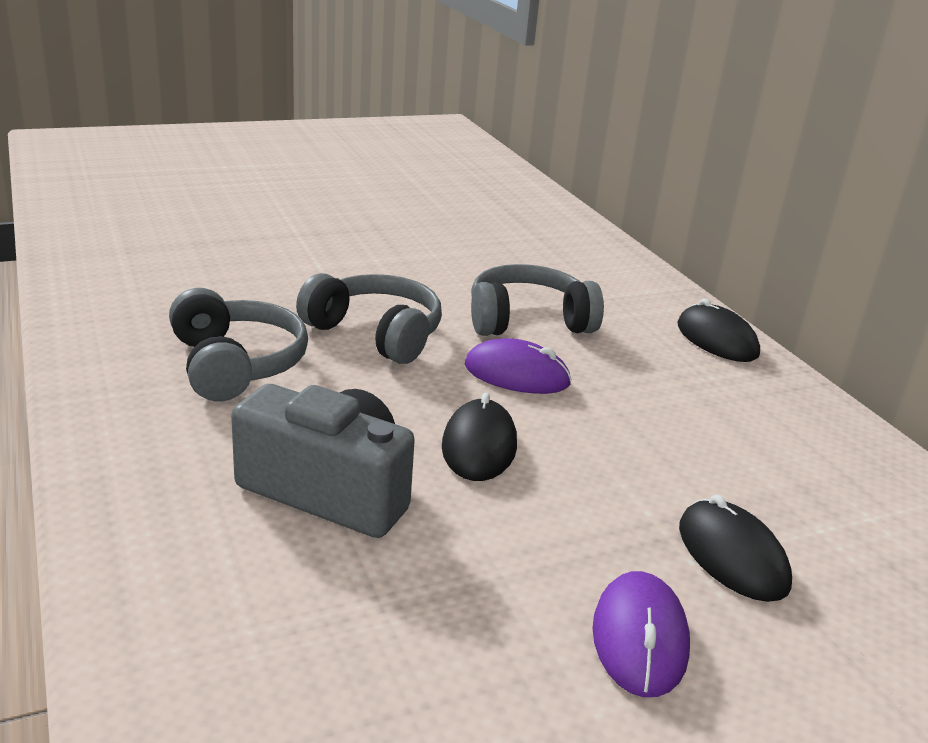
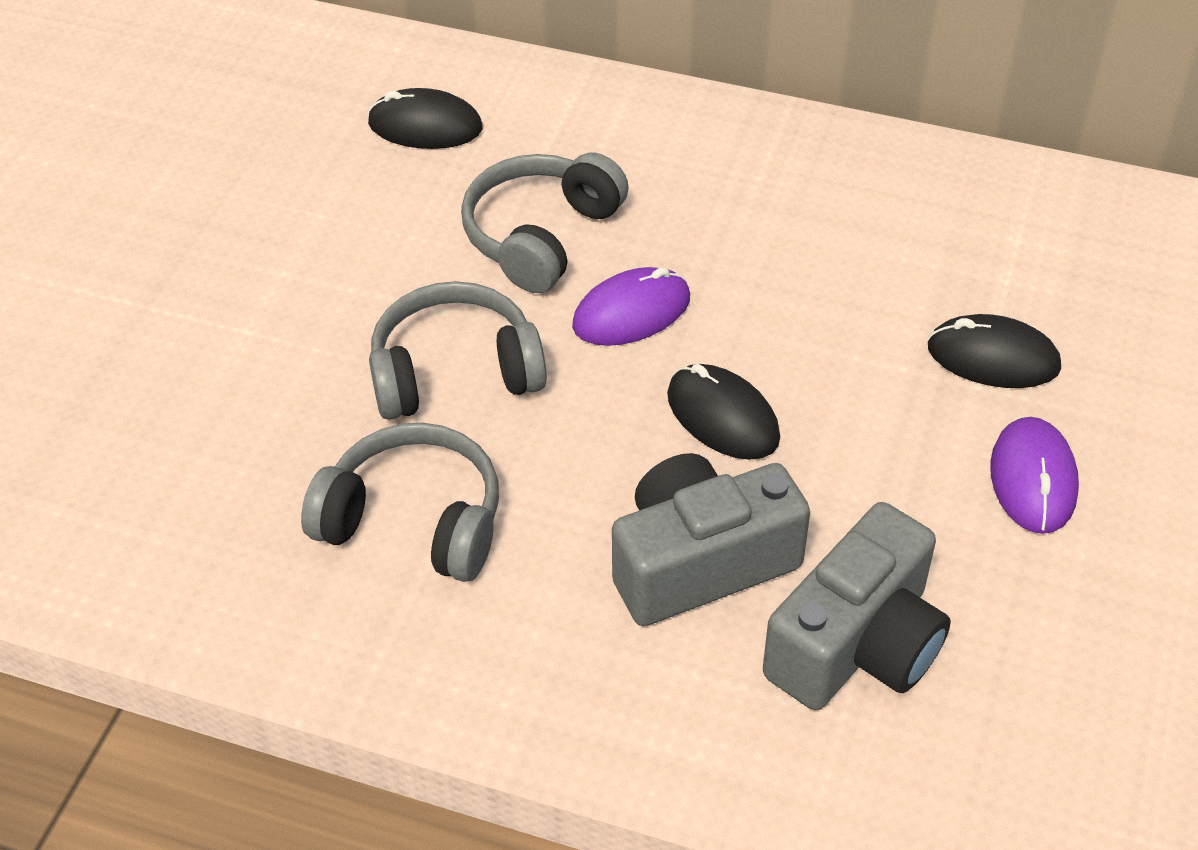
camera: 45 degrees left, 20 degrees up
purple mouse [593,571,690,697] -> purple mouse turned 45 degrees clockwise [990,417,1079,534]
black mouse [677,298,760,362] -> black mouse moved to [368,88,482,149]
none -> grey camera [763,502,951,710]

